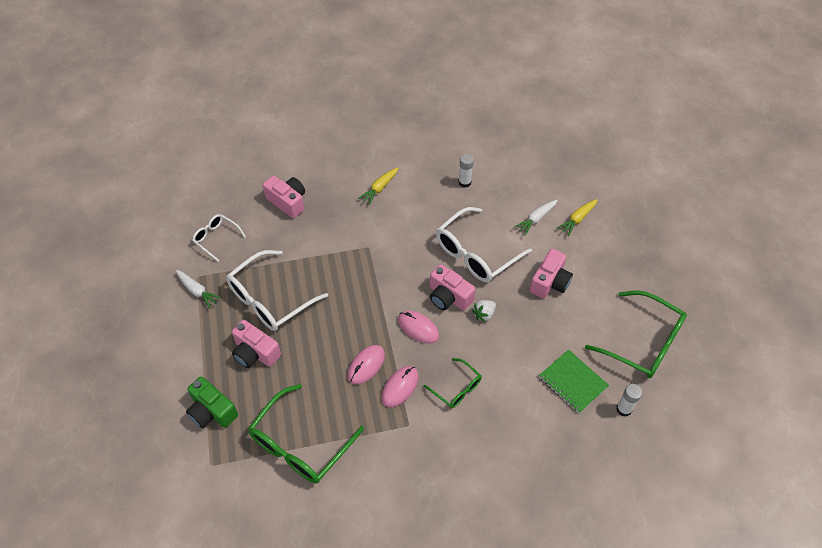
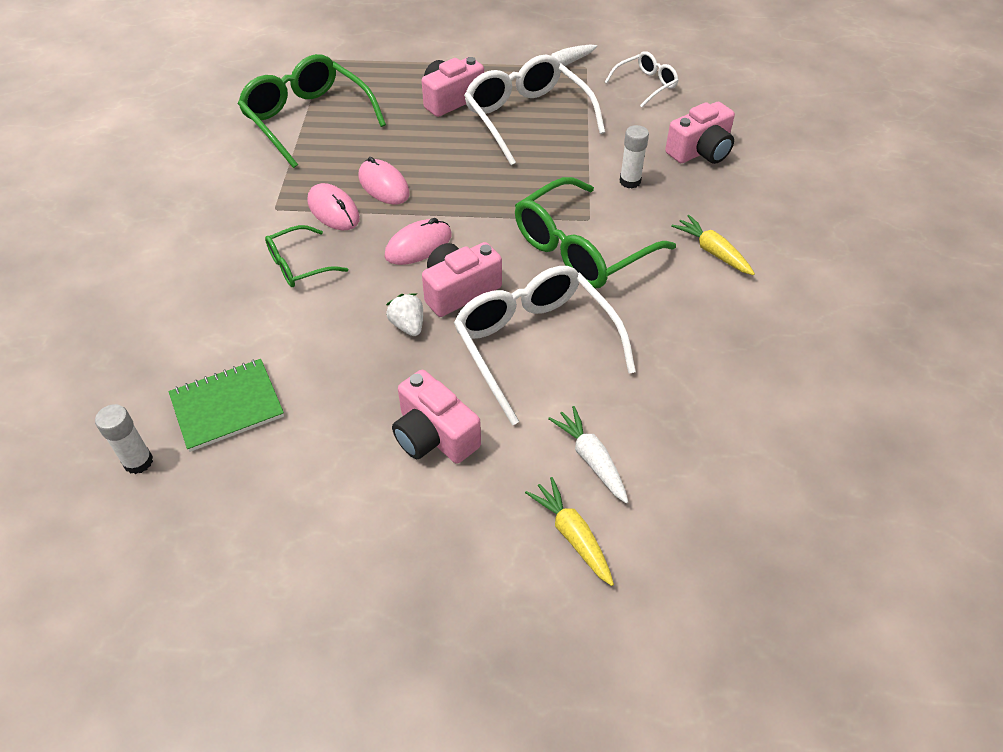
camera: 105 degrees right, 5 degrees down
green camera [186,376,238,428] -> none
white glue stick [458,154,474,187] -> white glue stick moved to [620,125,649,189]
green glasses [585,290,687,378] -> green glasses moved to [515,177,676,288]

